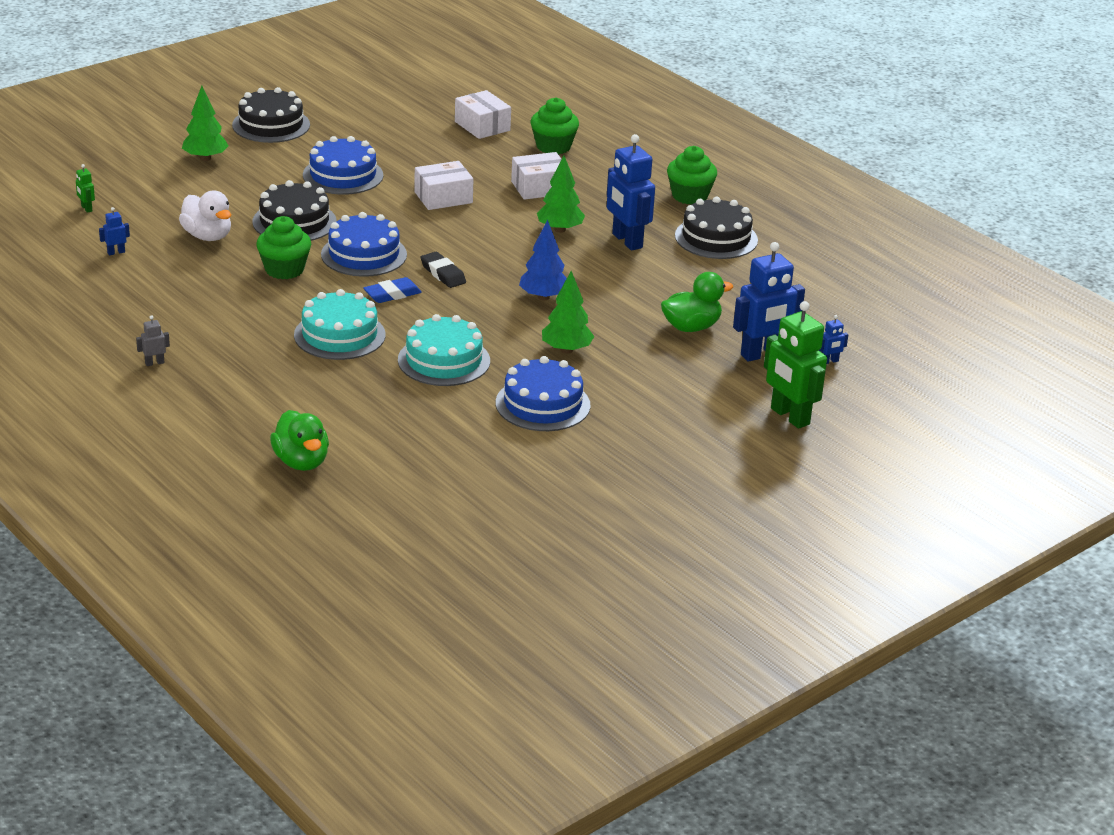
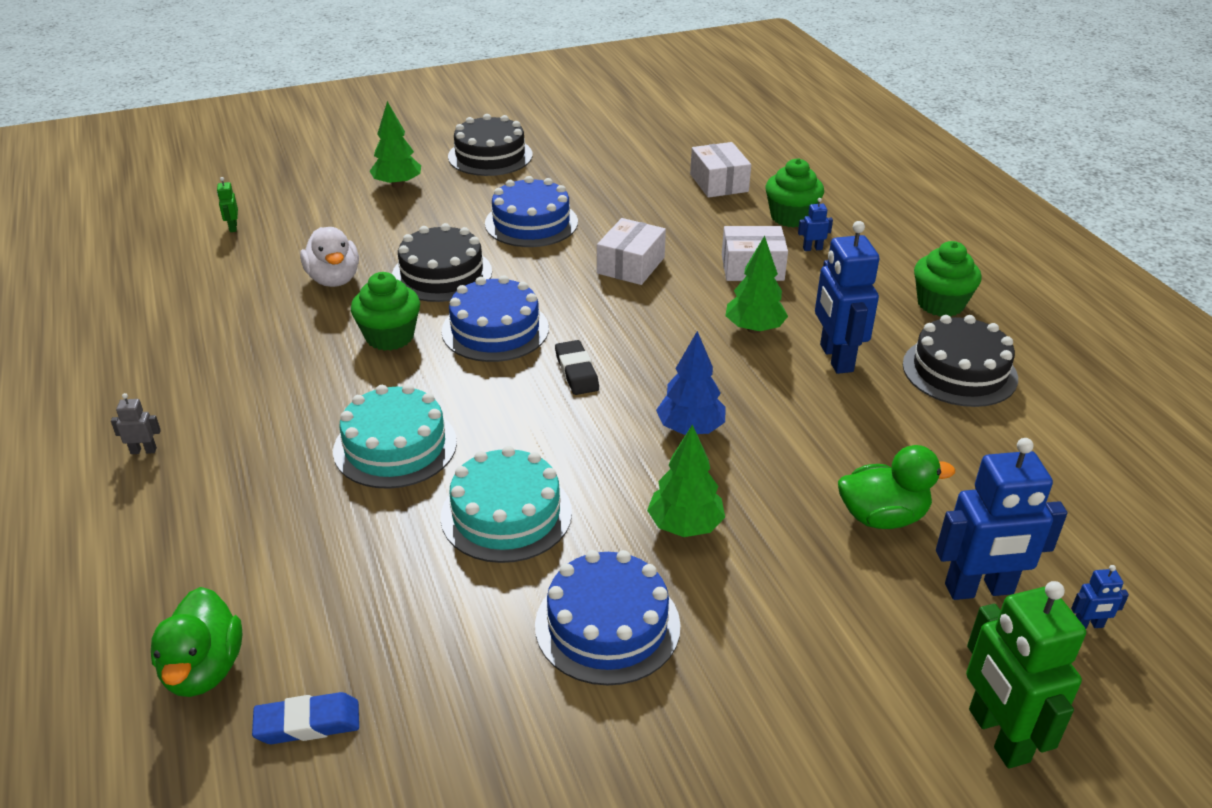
camera: 20 degrees right, 5 degrees up
blue robot [99,207,130,255] -> blue robot moved to [798,198,833,251]
blue eraser [363,277,422,303] -> blue eraser moved to [252,692,359,744]
white box [414,161,473,210] -> white box turned 60 degrees counterclockwise [597,218,666,285]

